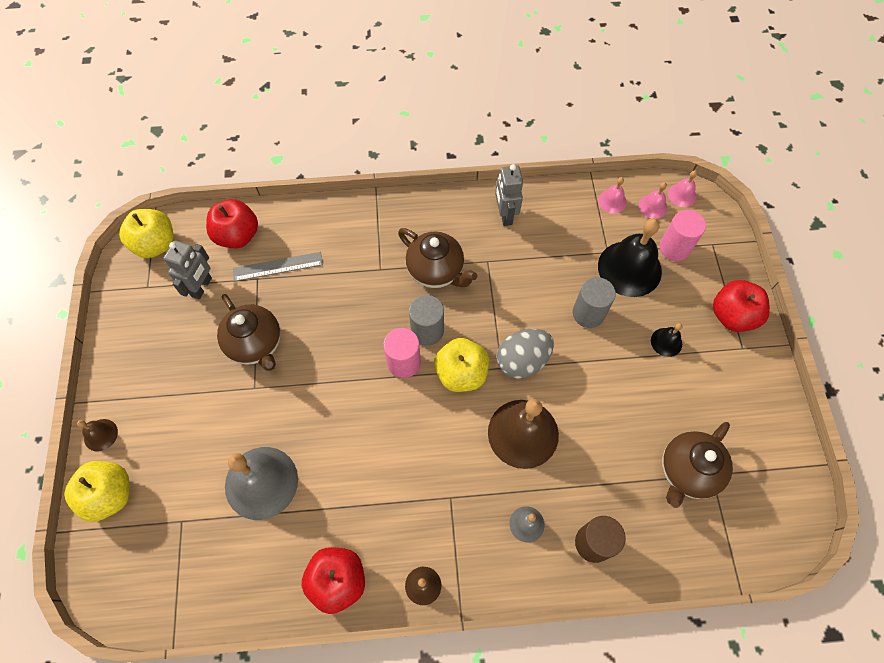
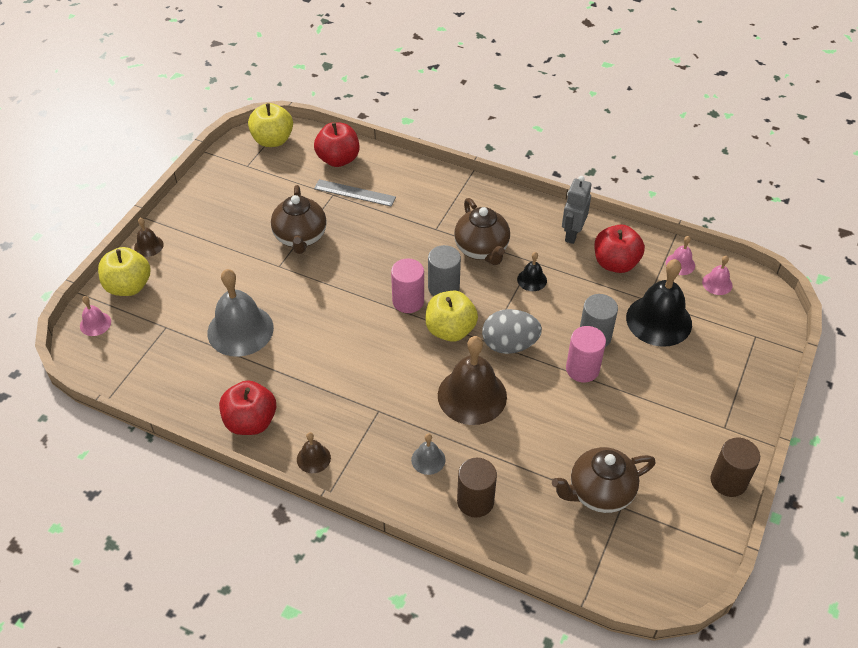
camera: 30 degrees right, 15 degrees down
grey robot [163,241,212,299] -> none
black bell [651,323,682,357] -> black bell moved to [517,252,547,291]
pink cylinder [659,210,706,261] -> pink cylinder moved to [566,326,606,382]
pink bell [668,171,697,207] -> pink bell moved to [80,296,111,336]
red apple [713,280,770,332] -> red apple moved to [594,224,645,273]
none -> brown cylinder [710,438,760,497]

